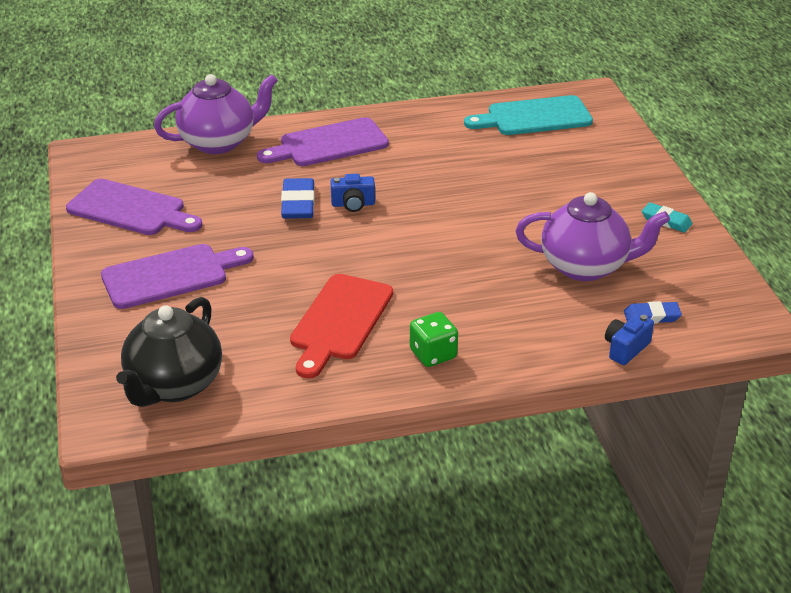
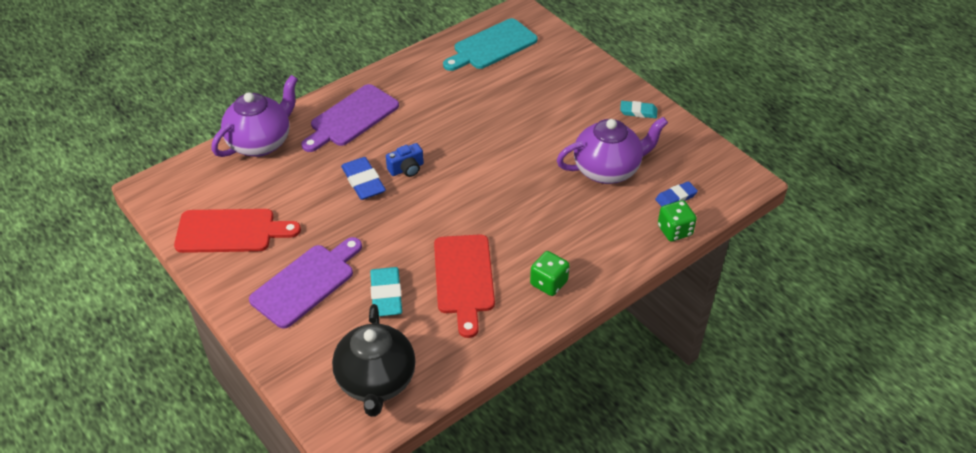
camera: 25 degrees left, 10 degrees up
purple cutting board [66,179,202,235] -> red cutting board [174,209,301,253]
blue camera [605,314,654,365] -> green dice [658,200,697,241]
none -> turquoise eraser [370,267,402,316]

